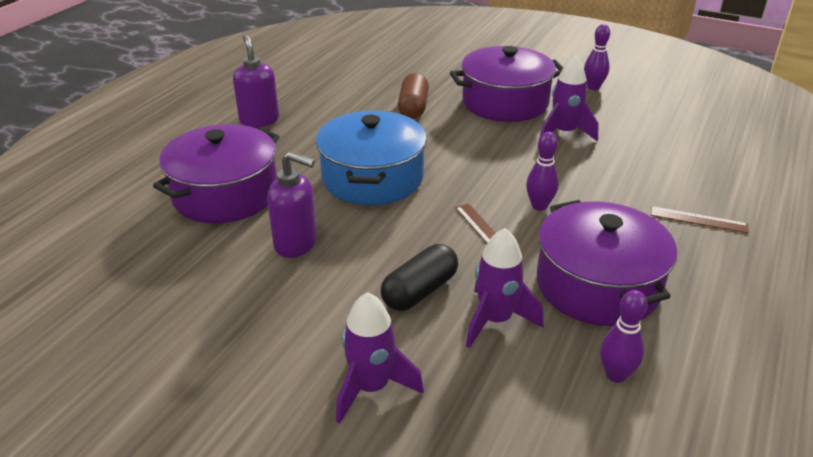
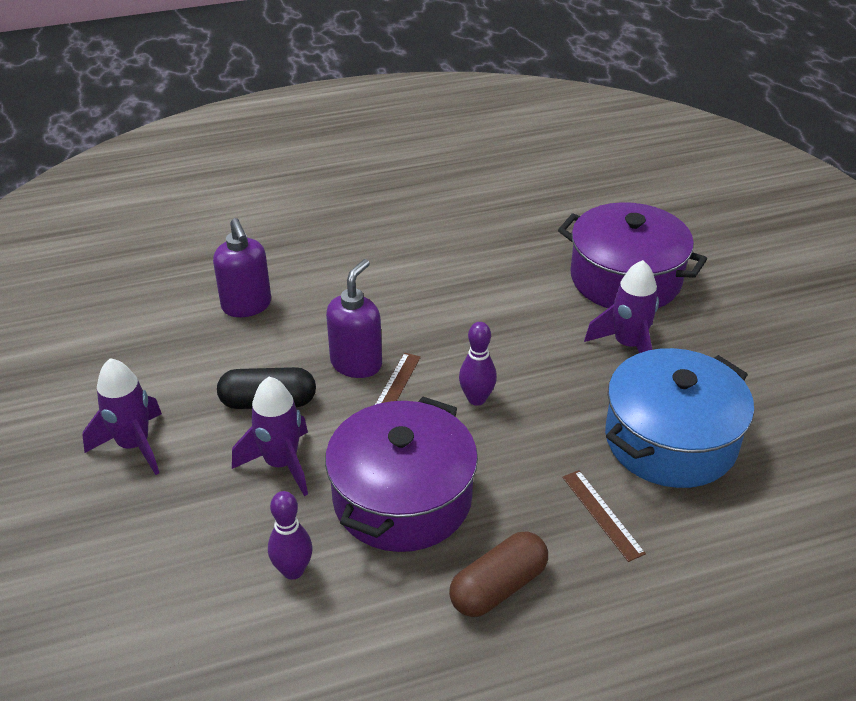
camera: 45 degrees right, 5 degrees up
purple pot [153,124,280,223] -> none
purple soap dispenser [233,34,279,127] -> purple soap dispenser moved to [326,259,382,378]
blue pot [316,110,427,205] -> blue pot moved to [605,348,754,488]
brown capsule [398,73,429,119] -> brown capsule moved to [449,532,548,617]
purple bowling pin [584,24,610,90] -> none

